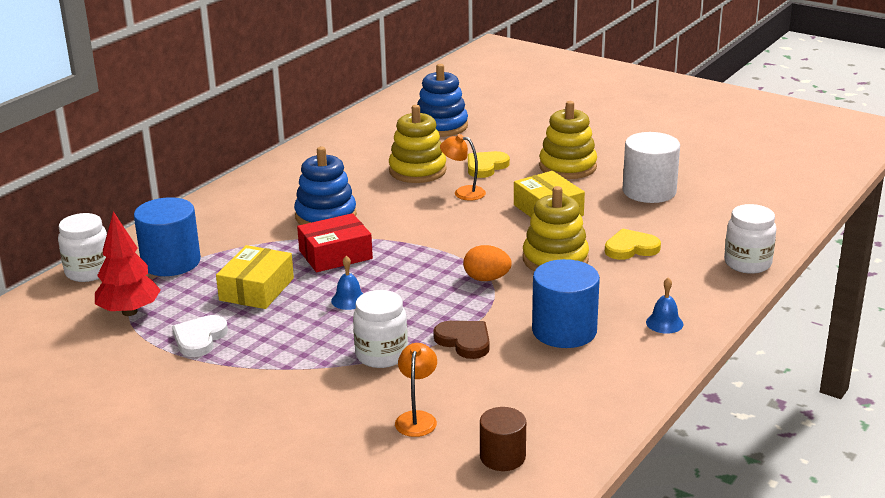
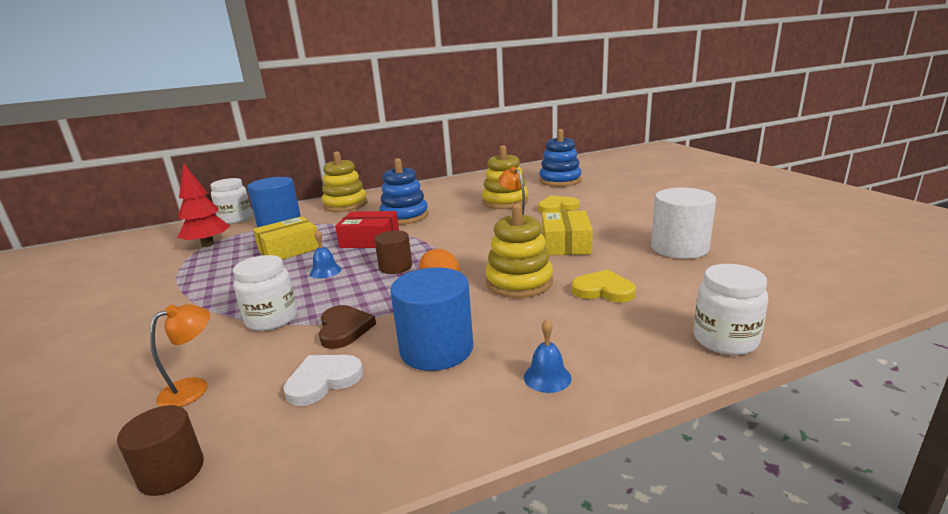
camera: 35 degrees right, 5 degrees down
white heart [172,315,228,357] -> white heart moved to [283,355,363,406]
yellow stacking toy [539,101,597,179] -> yellow stacking toy moved to [322,151,367,212]
none -> brown cylinder [374,230,412,274]

